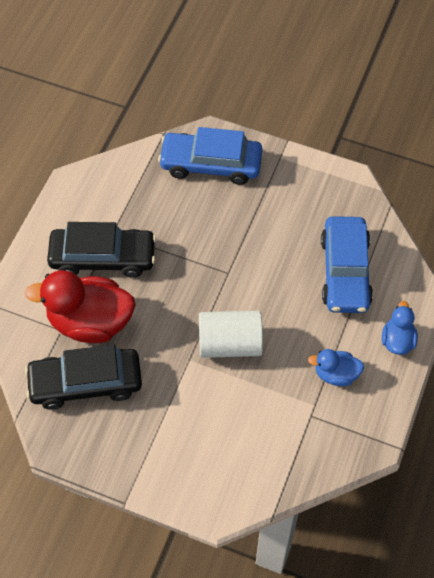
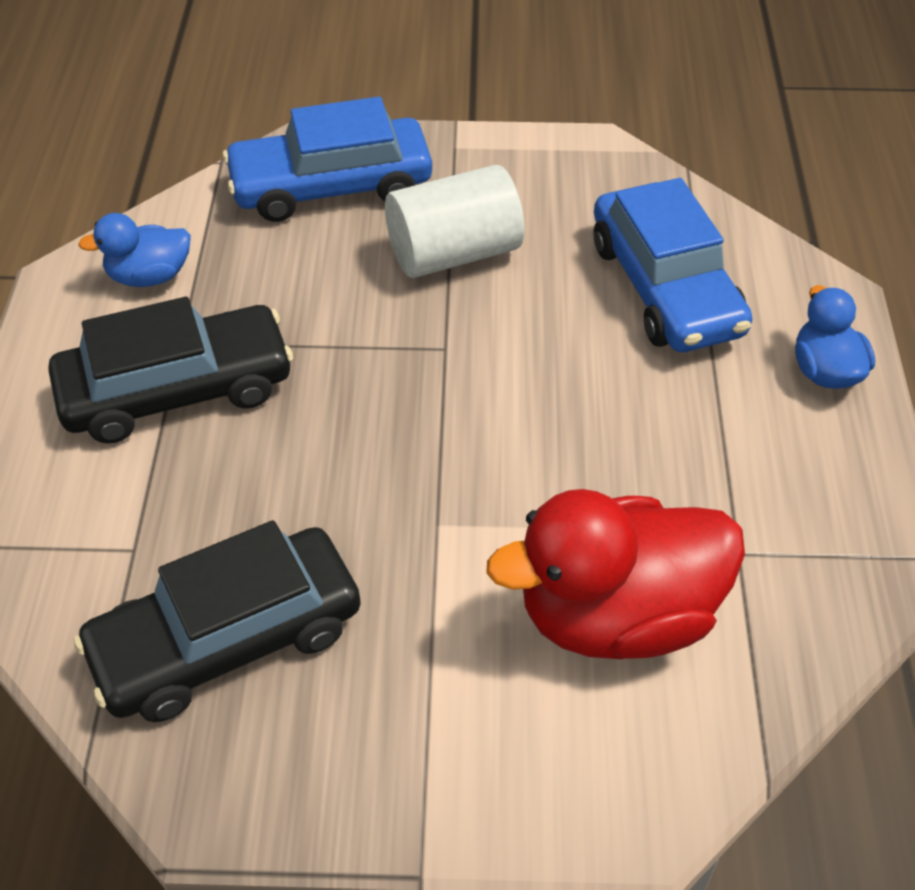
camera: 20 degrees left, 10 degrees down
red duck [25,270,135,343] -> red duck moved to [486,489,745,659]
white cylinder [199,310,263,358] -> white cylinder moved to [385,165,524,278]
blue duck [308,349,364,386] -> blue duck moved to [78,213,191,287]

